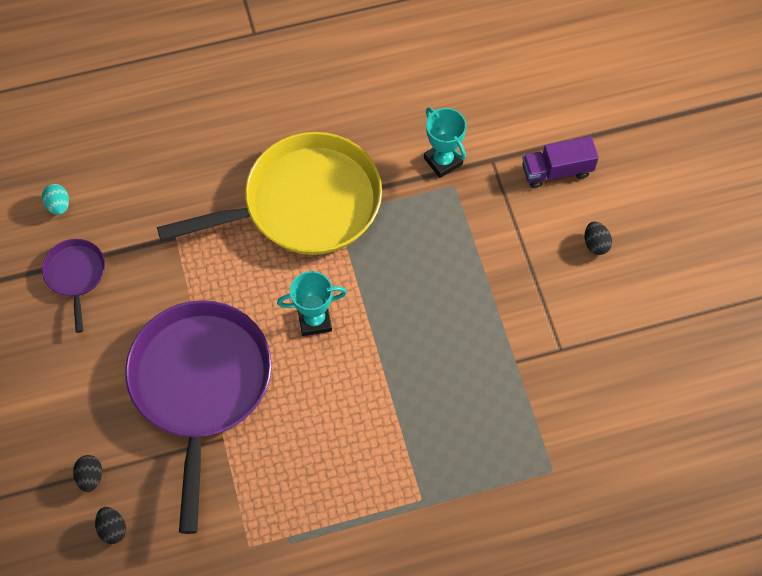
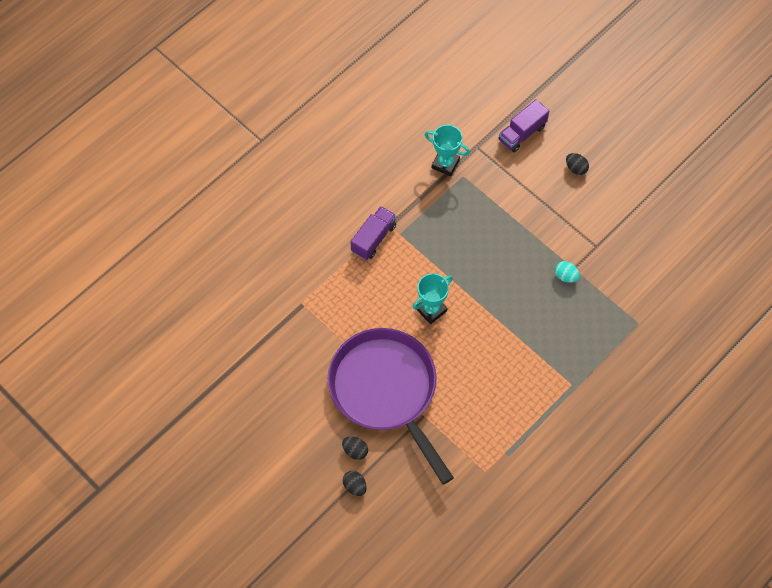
camera: 30 degrees left, 0 degrees up
turquoise egg [42,184,69,215] -> turquoise egg moved to [555,261,580,283]
purple pan [42,239,105,333] -> none
black egg [95,507,126,544] -> black egg moved to [342,437,368,460]
yellow pan [157,132,382,255] -> purple truck [350,206,396,260]

